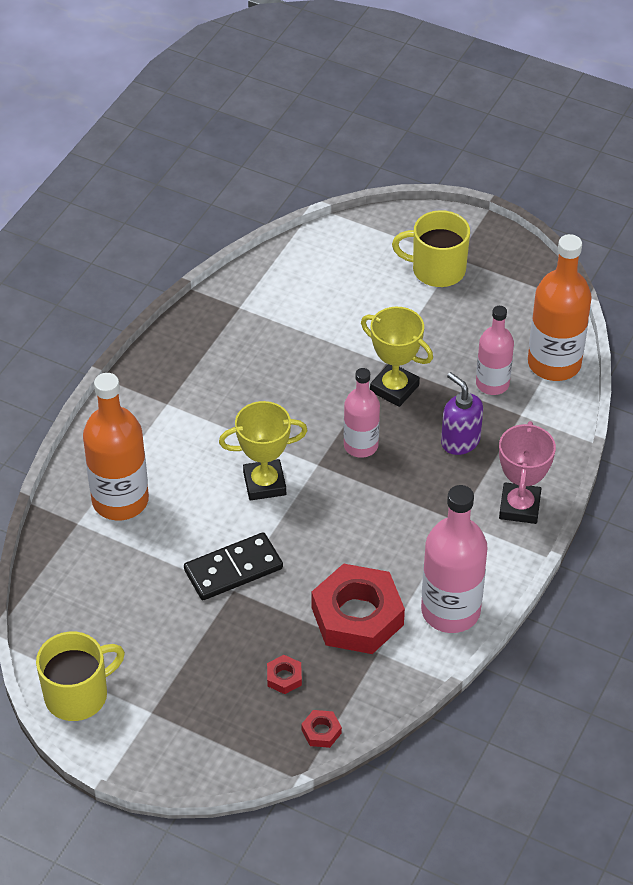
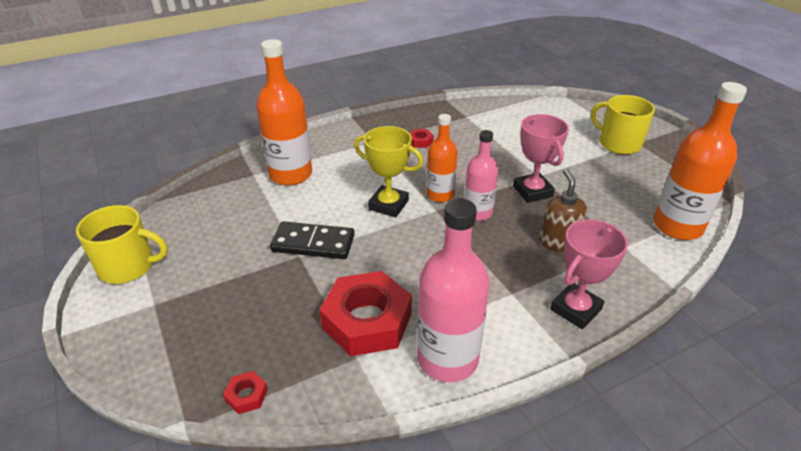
camera: 35 degrees right, 10 degrees down
red nut [267,655,302,694] -> red nut moved to [410,129,434,148]
yellow trophy [361,307,433,407] -> pink trophy [513,114,569,203]
purple soap dispenser [441,372,483,455] -> brown soap dispenser [540,169,587,252]
pink bottle [476,306,514,395] -> none
none -> orange bottle [426,114,458,202]

